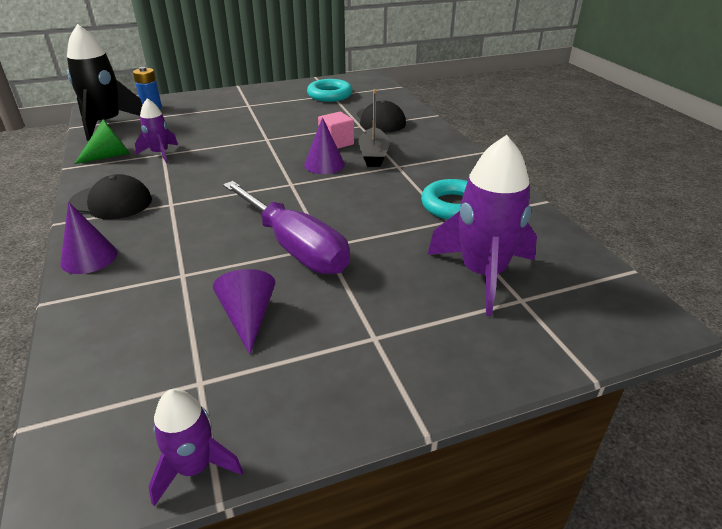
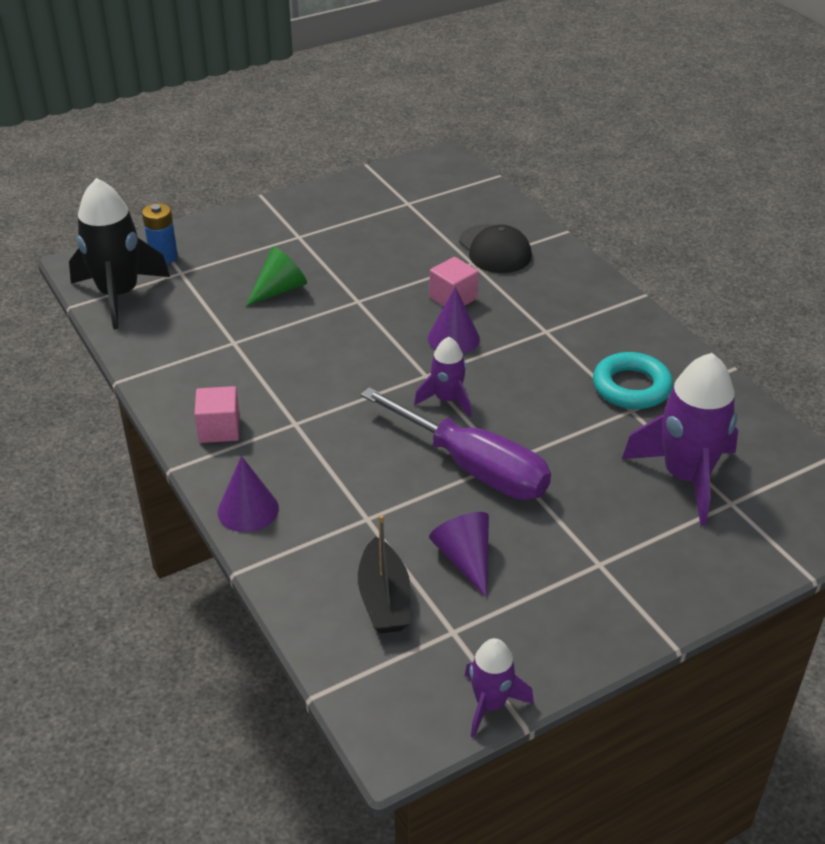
camera: 10 degrees left, 5 degrees up
black cap [68,174,152,219] -> pink cube [194,386,240,443]
green cone [74,120,130,164] -> green cone moved to [246,247,307,306]
purple rocket [135,98,178,163] -> purple rocket moved to [414,337,471,417]
turquoise ring [307,79,353,102] -> none
black boat [358,89,390,167] -> black boat moved to [358,515,411,633]

